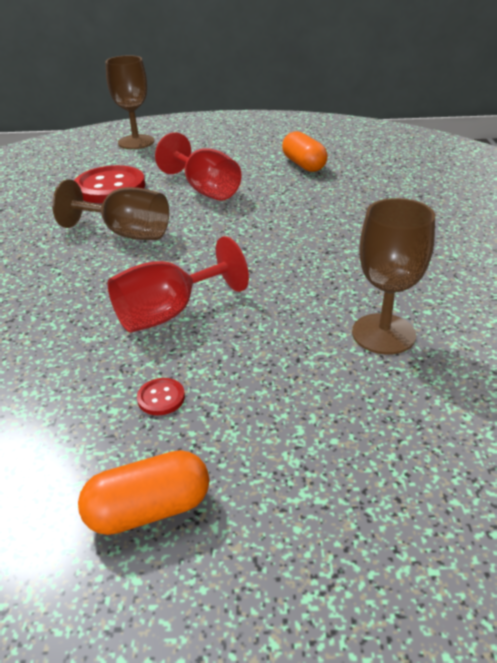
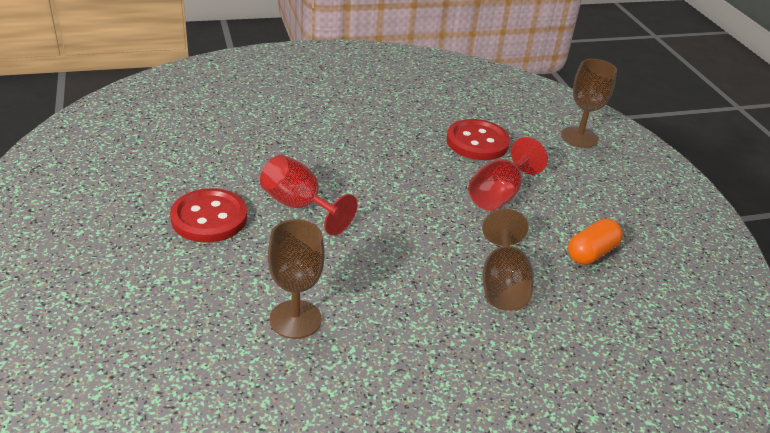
camera: 70 degrees right, 0 degrees up
brown goblet [52,179,169,240] -> brown goblet moved to [482,209,534,311]
orange capsule [78,450,210,535] -> none
red button [137,378,185,416] -> red button [170,188,247,242], size x2.45

